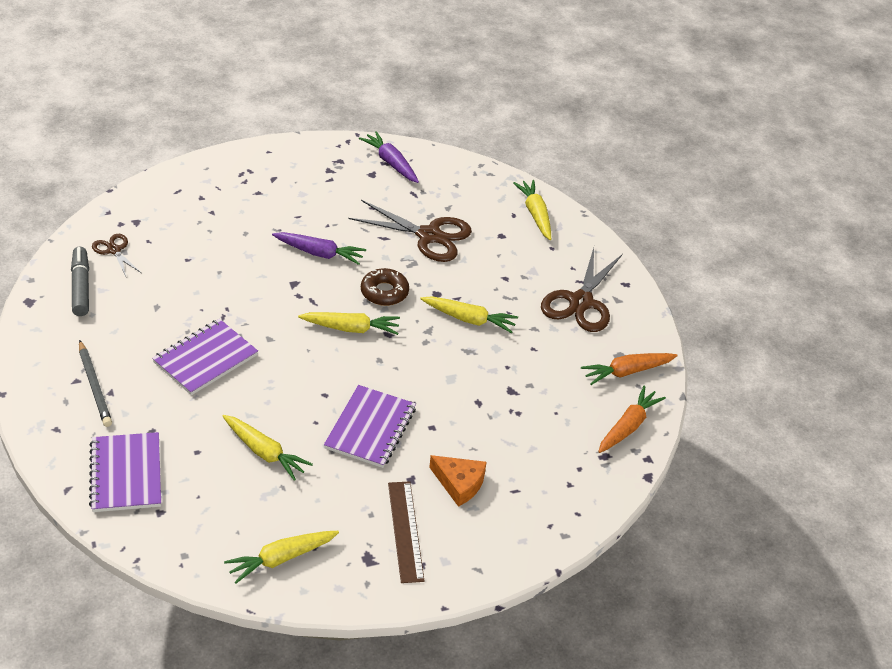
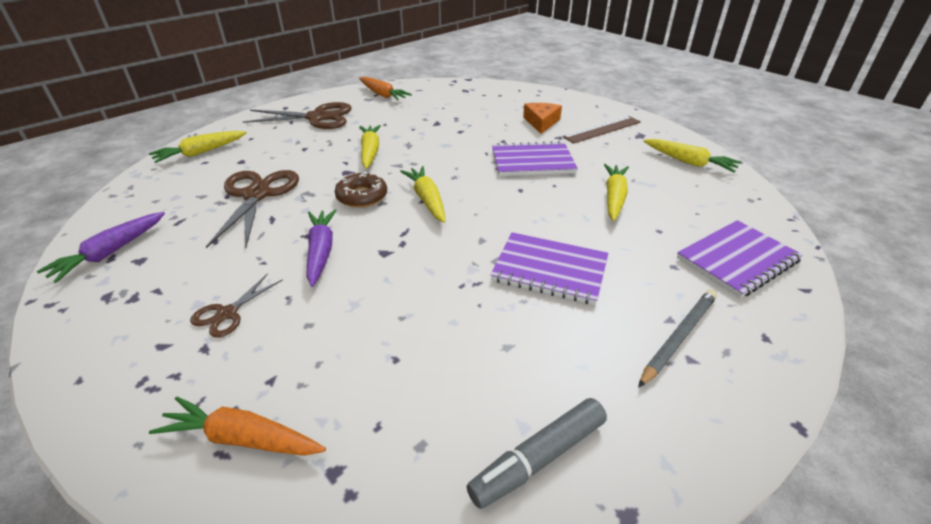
camera: 110 degrees left, 5 degrees down
brown scissors [92,234,141,277] -> brown scissors moved to [190,273,283,338]
orange carrot [598,386,666,453] -> orange carrot moved to [149,396,326,456]

